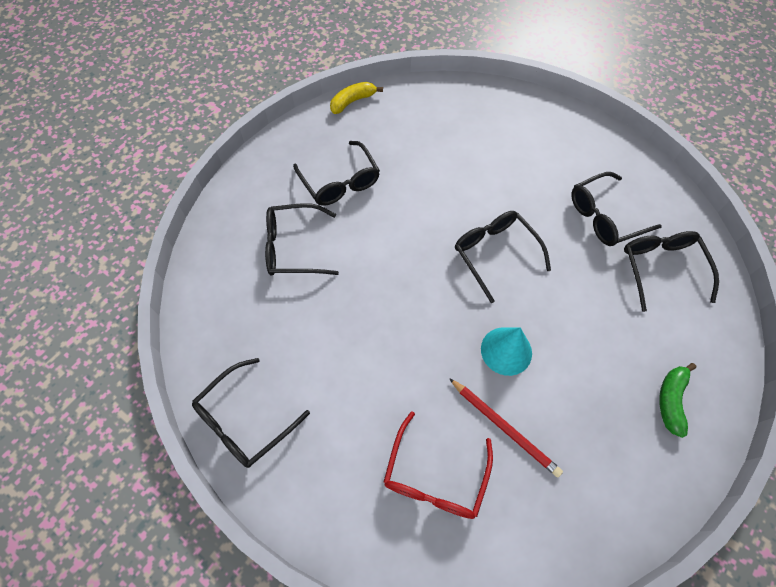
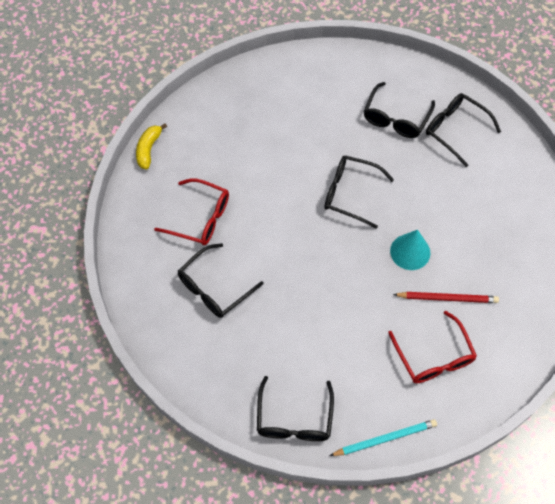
camera: 40 degrees left, 0 degrees up
black glasses [293,141,380,206] -> red glasses [154,178,229,245]
green banana [659,363,696,438] -> none
none -> turquoise pencil [329,419,437,456]

